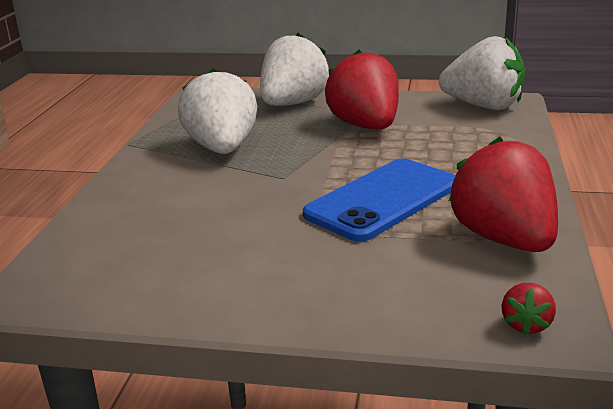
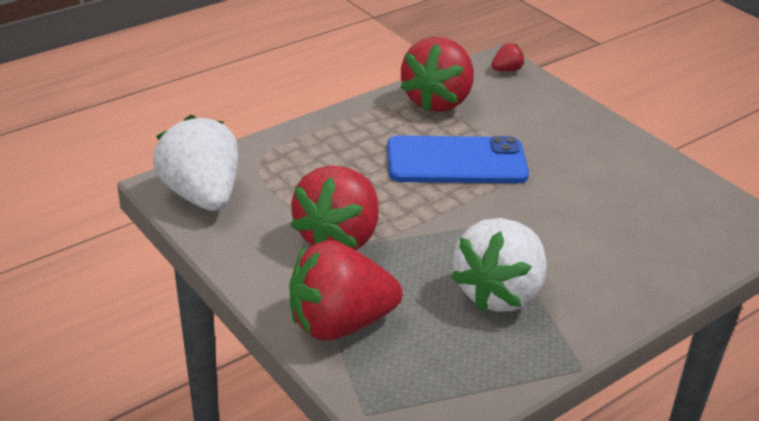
camera: 140 degrees left, 10 degrees up
white strawberry [260,33,330,106] -> red strawberry [289,240,403,340]

